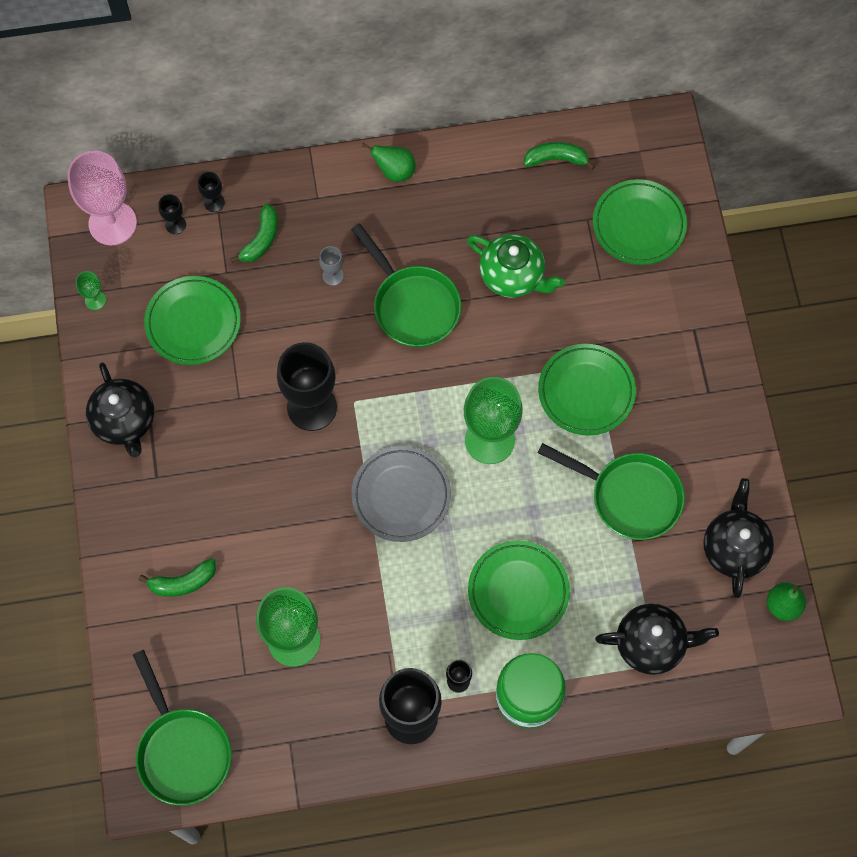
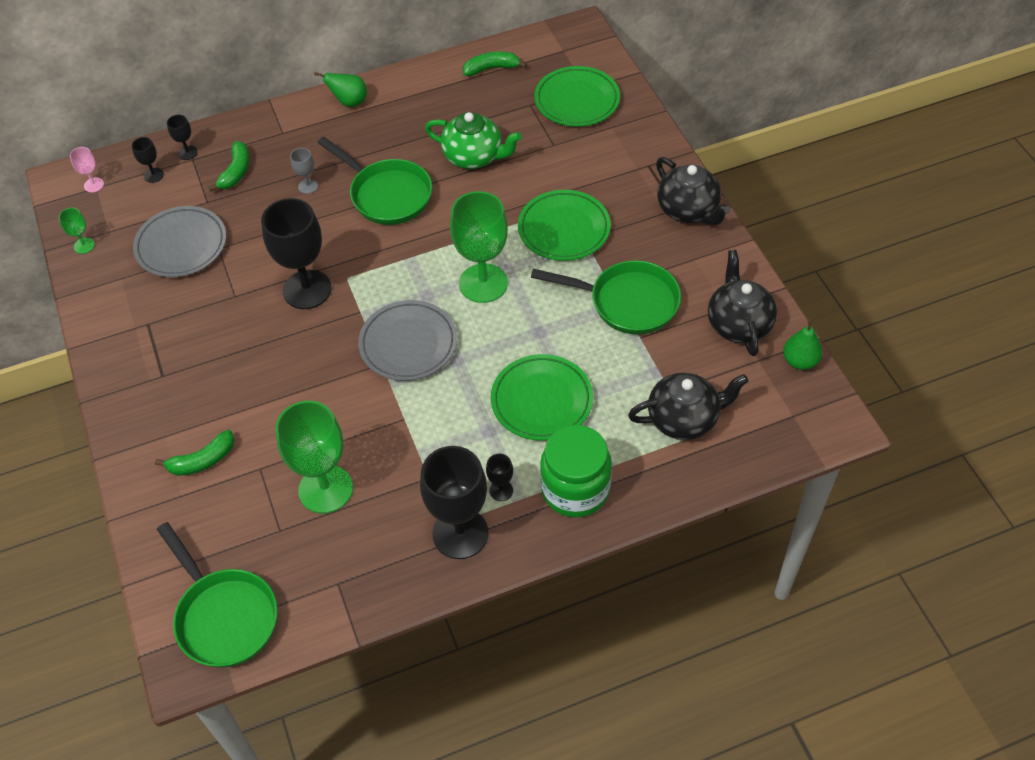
camera: 10 degrees left, 15 degrees down
pink goblet [67,151,137,245] -> pink goblet [70,147,104,192], size x0.43
black teapot [86,362,154,458] -> black teapot moved to [656,157,731,225]
green plate [144,276,241,365] -> grey plate [133,206,226,277]

